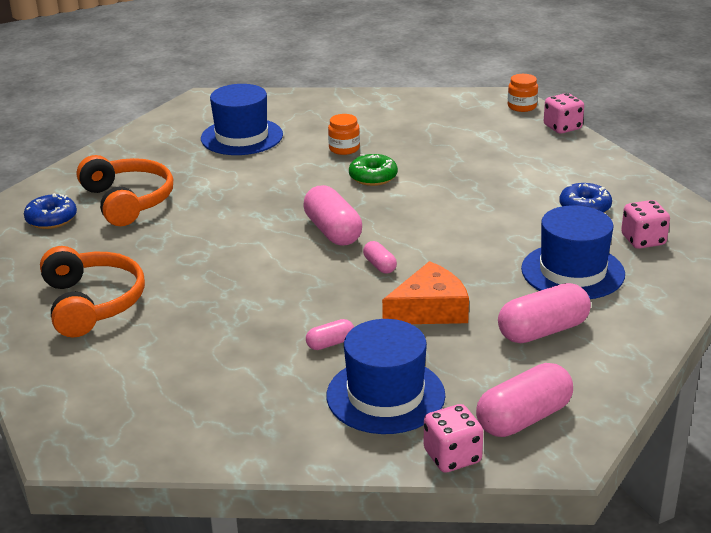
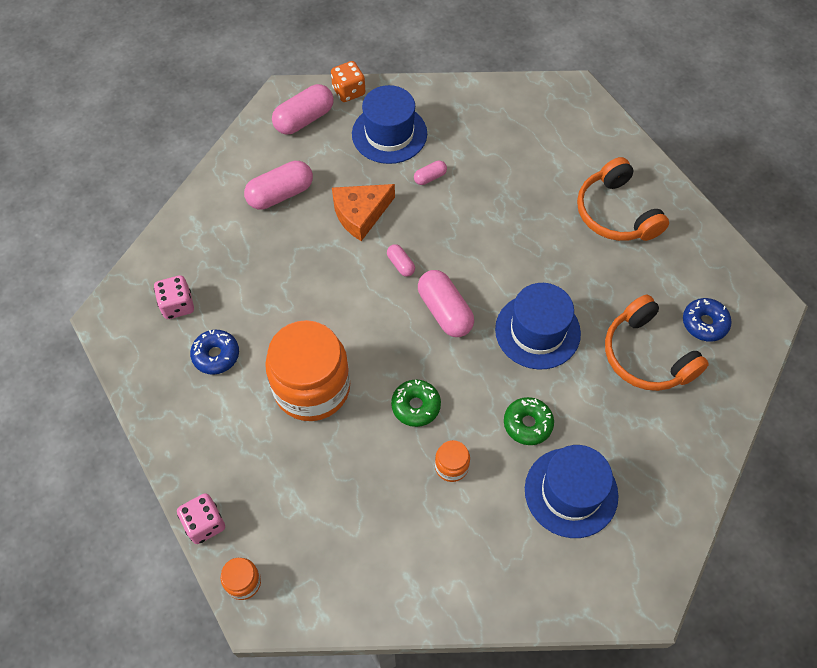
camera: 175 degrees right, 30 degrees up
pink dice [424,404,483,472] -> orange dice [331,61,365,102]
blue hat [521,205,625,299] -> blue hat moved to [495,283,581,370]
none -> orange jar [265,320,350,421]
none -> green donut [504,397,554,445]

